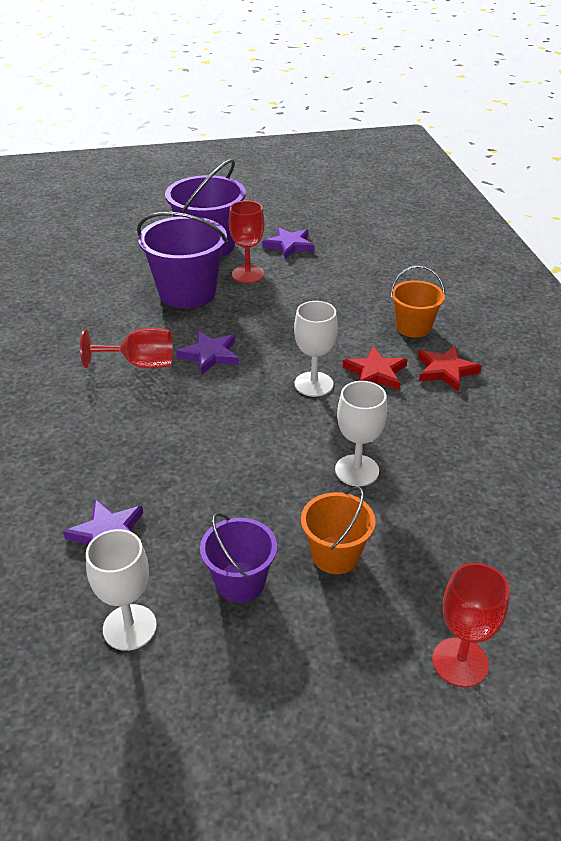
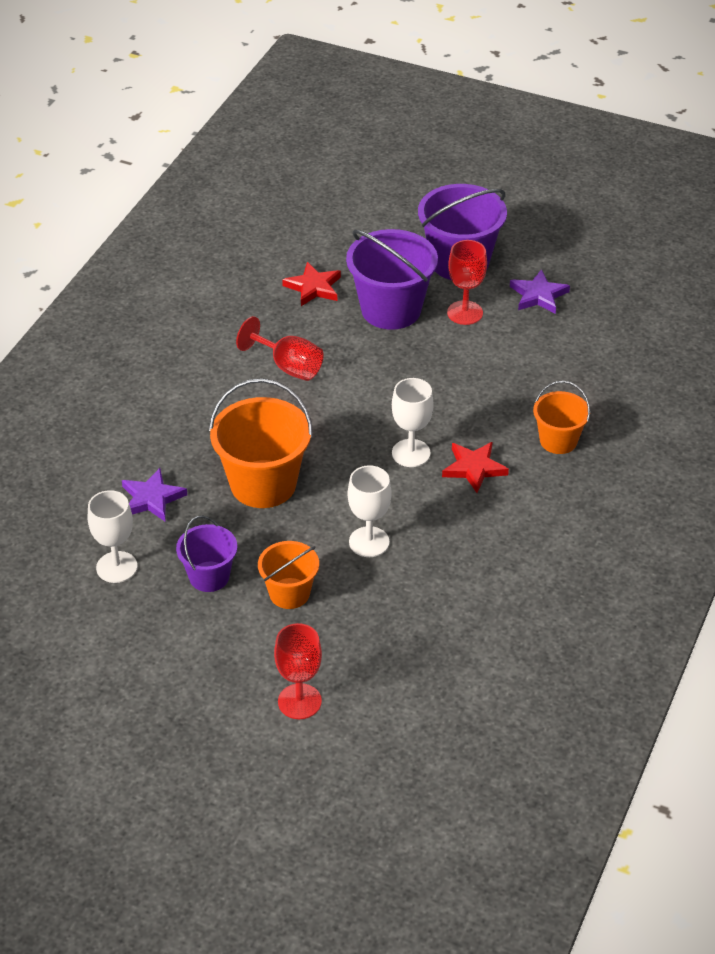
camera: 35 degrees right, 5 degrees up
purple star [176,331,239,374] -> none
red star [418,346,482,392] -> red star moved to [282,262,341,306]
none -> orange bucket [209,378,313,508]

